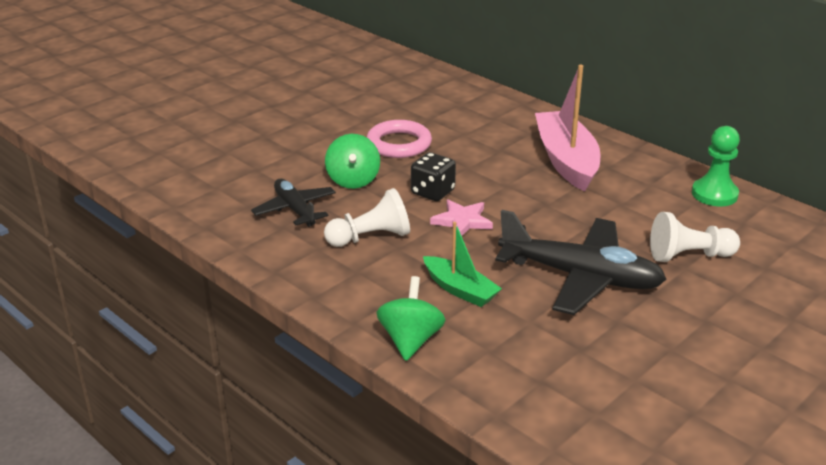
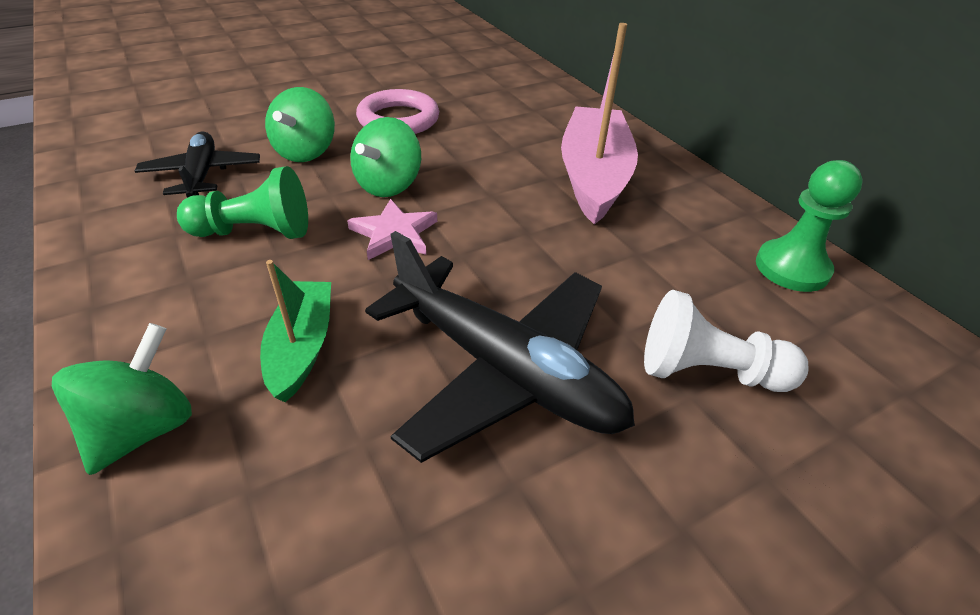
camera: 15 degrees right, 10 degrees up
white pawn [324,188,410,247] -> green pawn [177,166,308,239]
black dice [411,152,456,201] -> green spinning top [350,117,421,197]
green boat [423,222,502,307] -> green boat turned 150 degrees counterclockwise [260,260,331,402]

